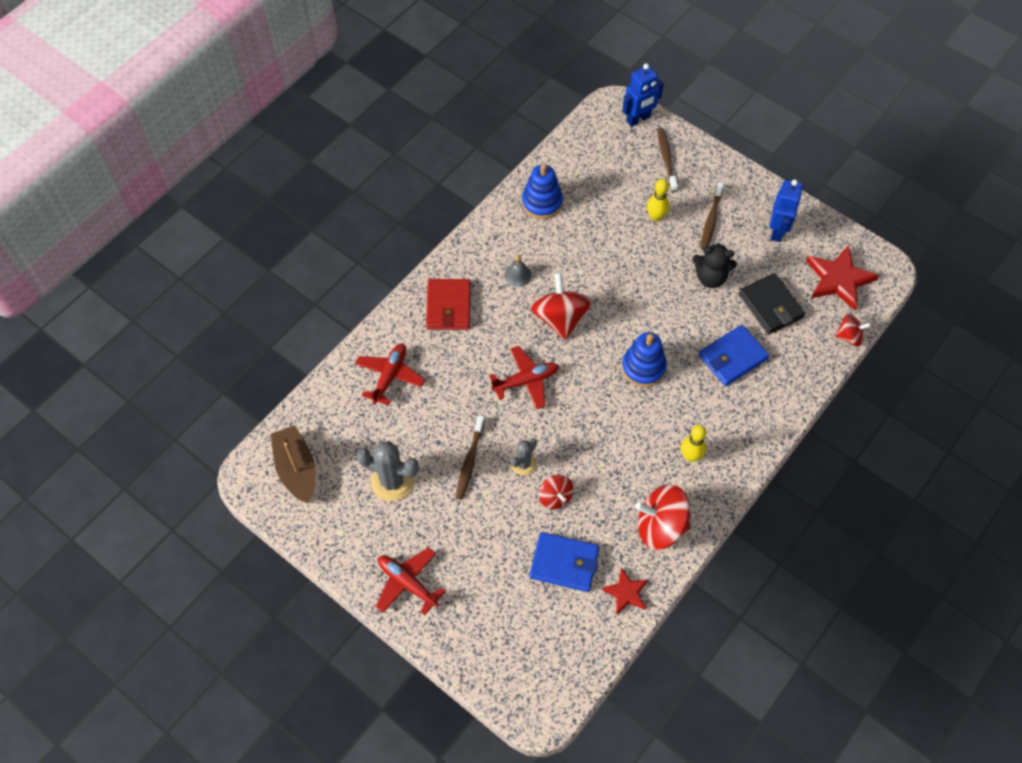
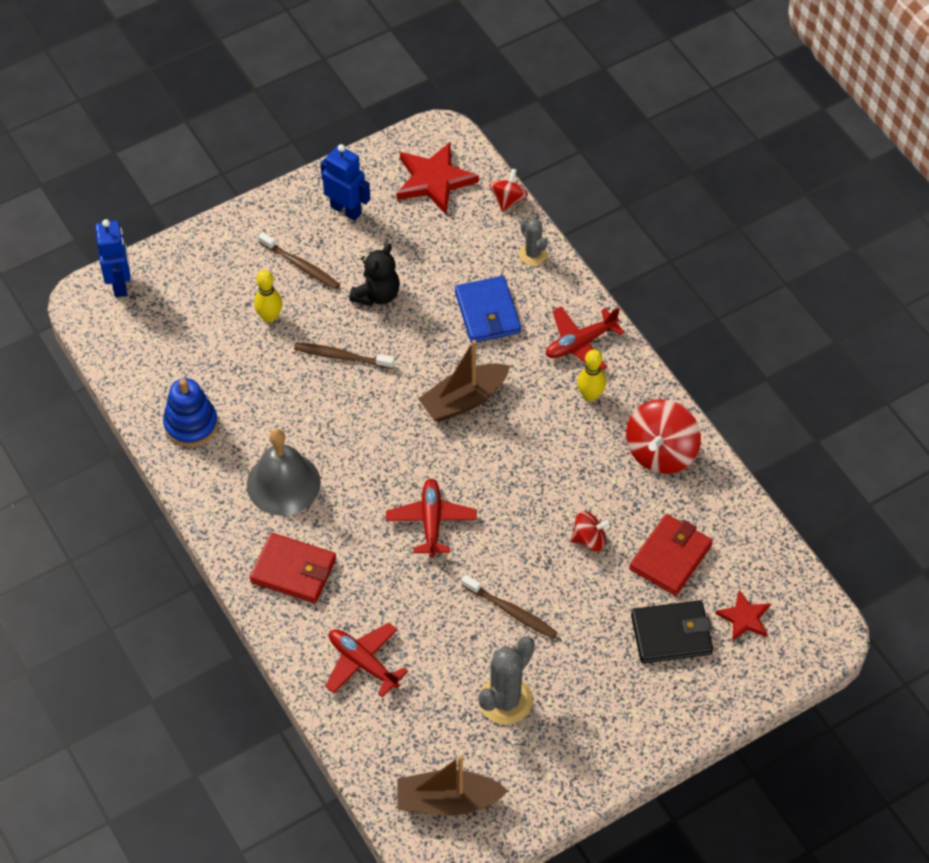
camera: 70 degrees left, 5 degrees down
red plane [376,547,446,616] -> red plane moved to [546,306,624,370]
grey bell [505,255,532,287] -> grey bell [247,429,321,516], size x2.12
grey cactus [511,438,537,476] -> grey cactus moved to [519,219,548,265]
blue wallet [529,532,599,592] -> red wallet [629,514,713,596]
red spinning top [531,272,592,340] -> none
red star [601,567,648,614] -> red star moved to [715,590,771,641]
blue stacking toy [622,332,667,387] -> brown boat [418,340,510,422]
brown toothbrush [657,128,678,192] -> brown toothbrush moved to [294,343,395,369]
black wallet [739,273,805,334] -> black wallet moved to [631,600,713,663]

